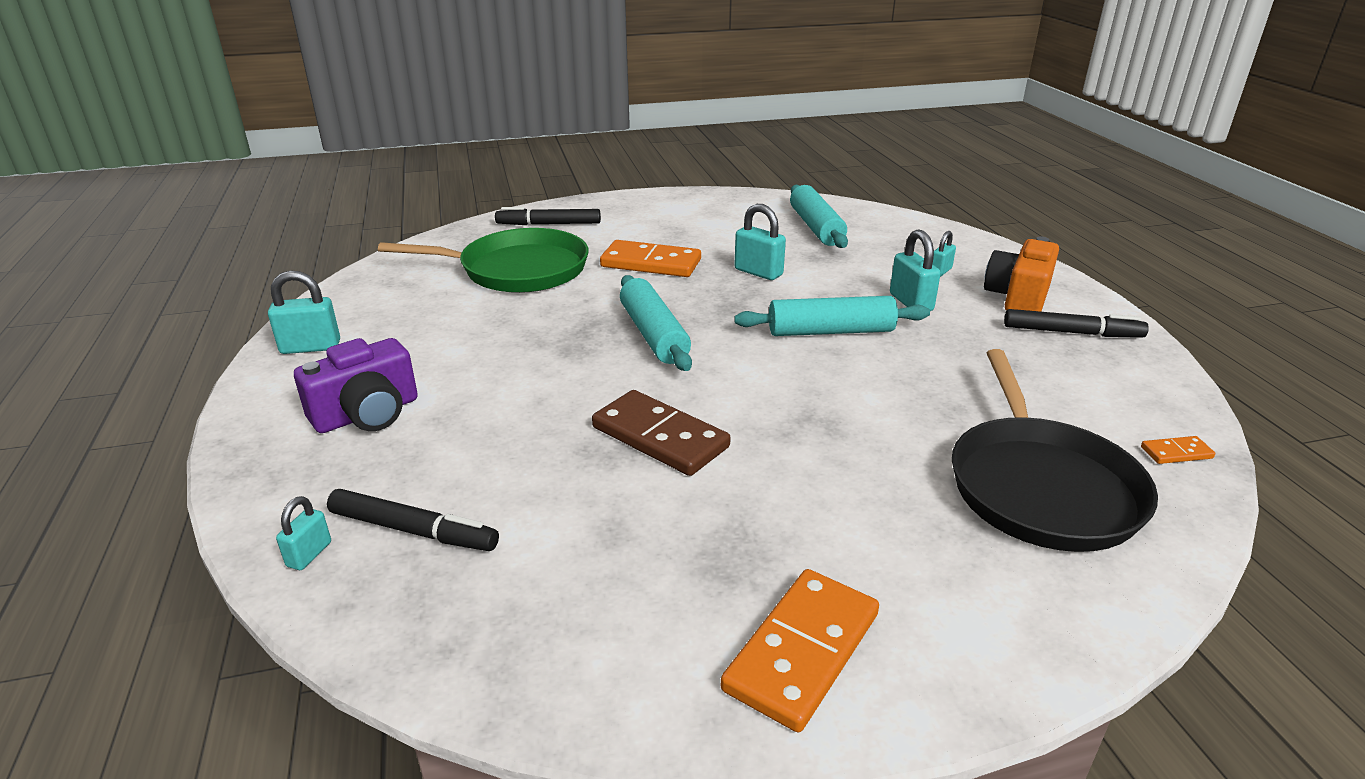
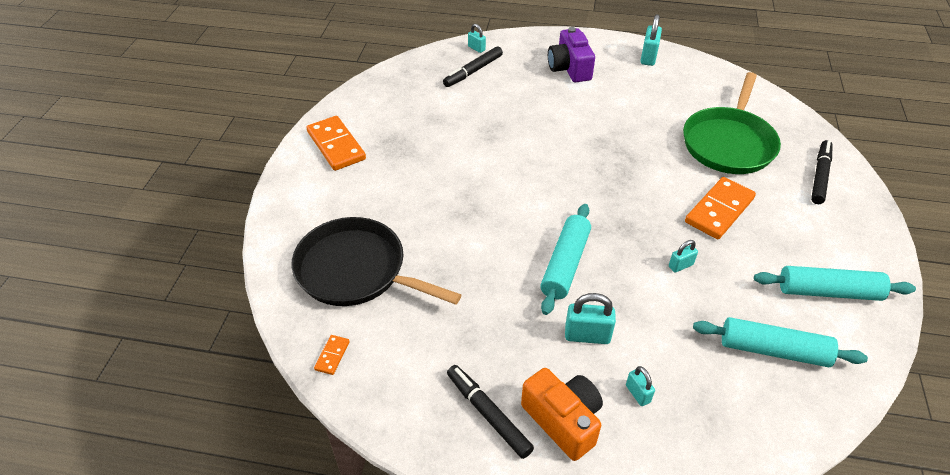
camera: 115 degrees right, 15 degrees up
brown domino [592,390,731,476] -> none
turquoise rolling pin [620,275,692,371] -> turquoise rolling pin moved to [754,266,916,301]
turquoise padlock [734,204,786,280] -> turquoise padlock [669,240,698,273], size x0.60
black marker [1004,309,1149,338] -> black marker turned 105 degrees clockwise [447,365,534,459]

